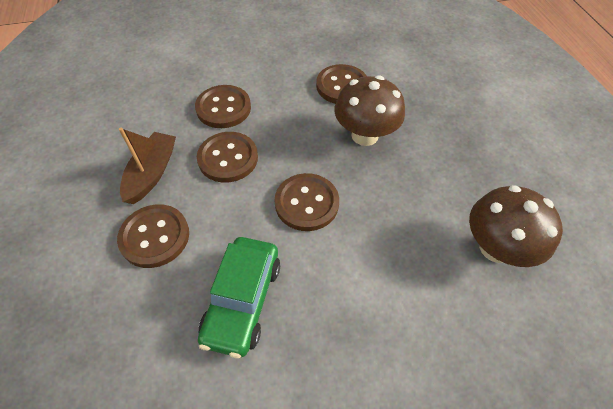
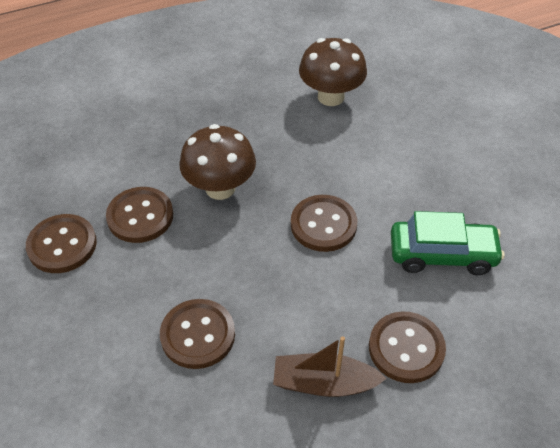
camera: 100 degrees left, 5 degrees down
brown button [197,132,258,182] -> brown button moved to [26,214,97,273]

